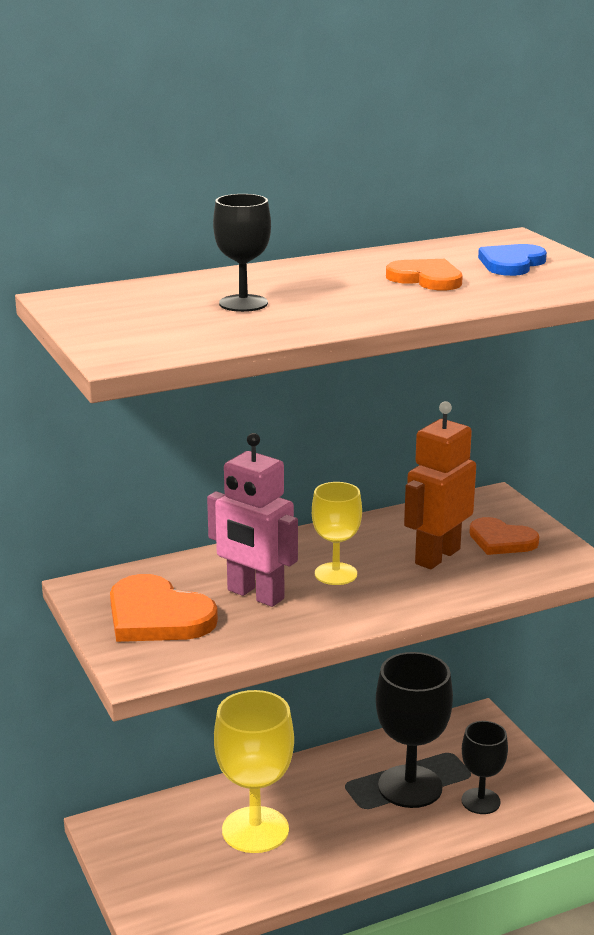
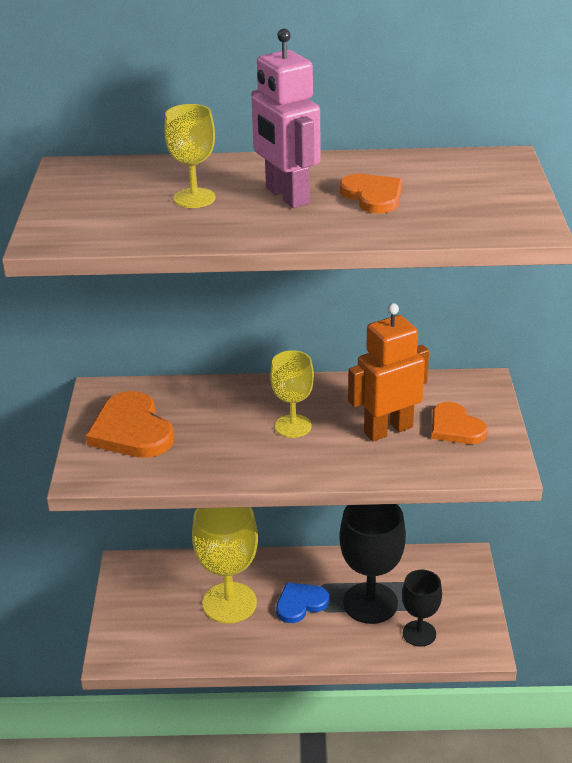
camera: 25 degrees right, 10 degrees up
pink robot [207,433,298,607] -> pink robot moved to [252,29,320,208]
black goblet [213,194,271,312] -> yellow goblet [164,104,216,208]
blue heart [478,244,547,276] -> blue heart moved to [276,582,329,623]

